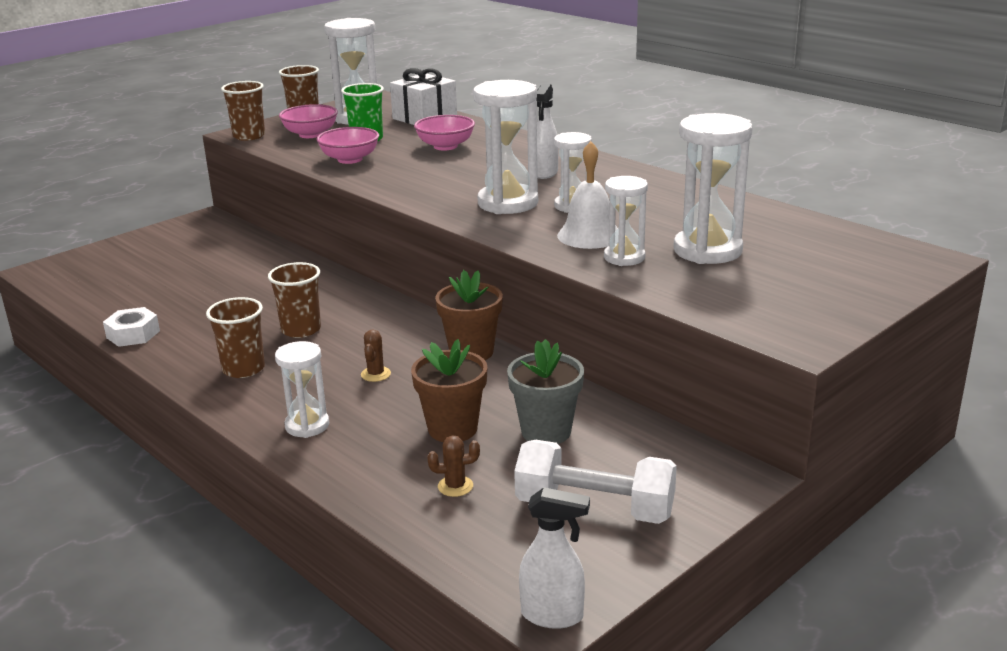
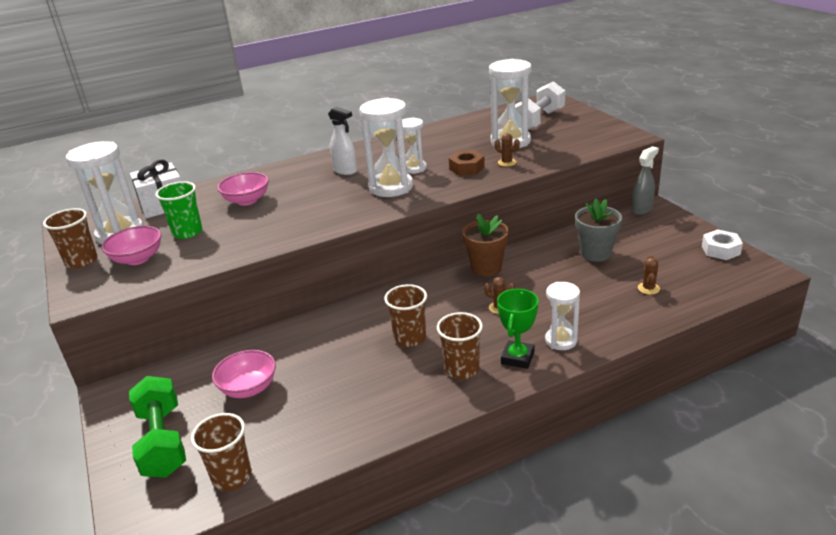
camera: 70 degrees left, 5 degrees up
white nut [103,307,160,347] -> white nut moved to [702,229,743,260]
brown cup [221,81,265,141] -> brown cup moved to [191,413,252,491]
pink bowl [317,127,379,164] -> pink bowl moved to [212,350,276,398]
brown flower pot [411,339,488,442] -> none
white dumbbell [514,440,677,524] -> white dumbbell moved to [515,81,565,130]
white spray bottle [519,487,590,629] -> none
white bell [557,141,618,249] -> brown nut [449,150,485,176]
white hourglass [604,176,648,266] -> brown cactus [495,133,520,167]
none -> green dumbbell [129,376,186,477]
none -> green trophy [497,289,539,369]
none -> grey spray bottle [632,146,659,215]

